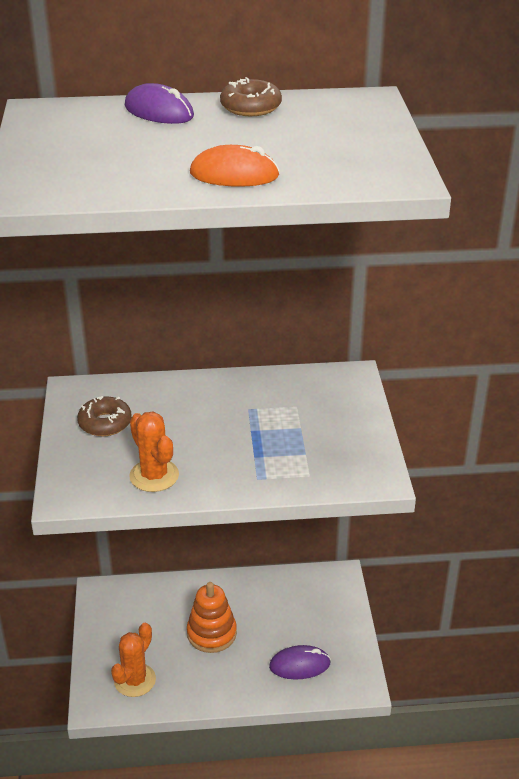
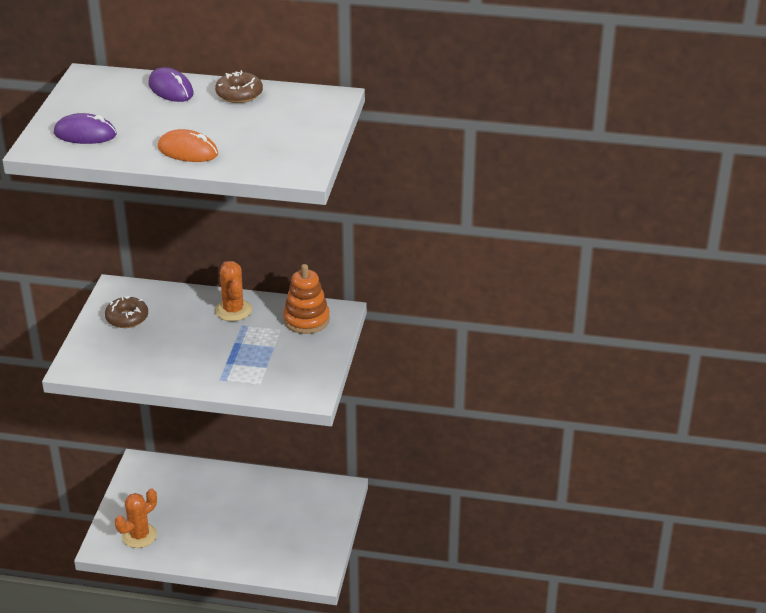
camera: 15 degrees right, 0 degrees up
orange cactus [129,411,179,492] -> orange cactus moved to [215,261,252,321]
orange stacking toy [187,582,237,653] -> orange stacking toy moved to [283,264,330,334]
purple mouse [269,645,331,680] -> purple mouse moved to [54,113,117,144]

